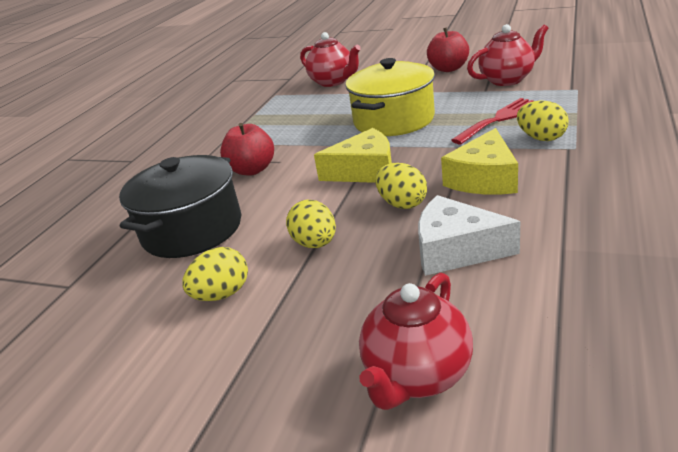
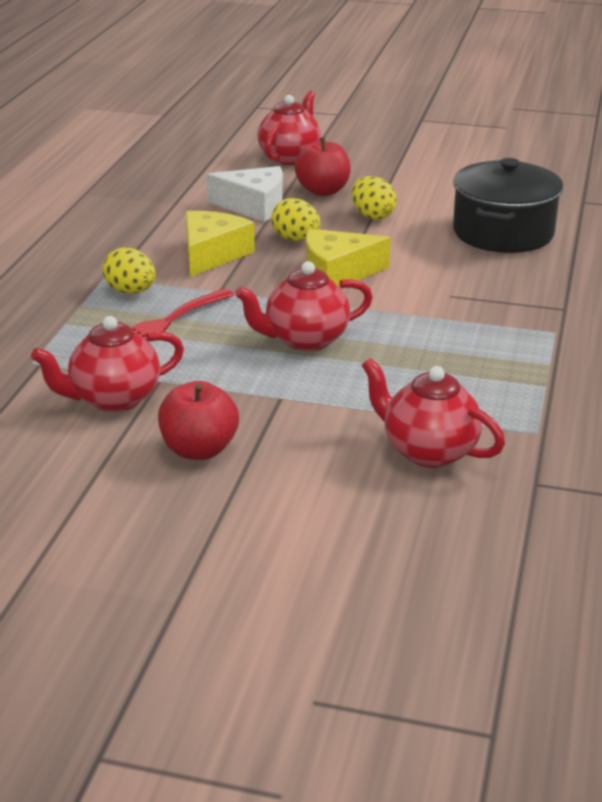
camera: 170 degrees right, 0 degrees up
yellow egg [182,247,248,301] -> none
red apple [220,123,274,176] -> red apple moved to [295,137,351,196]
yellow pot [346,58,435,136] -> red teapot [235,261,373,351]

